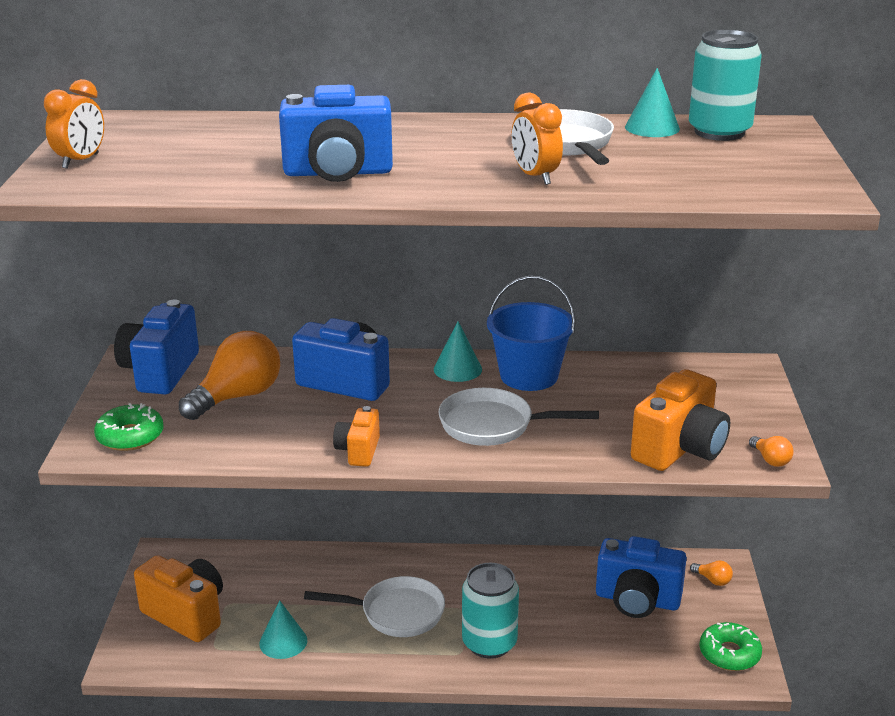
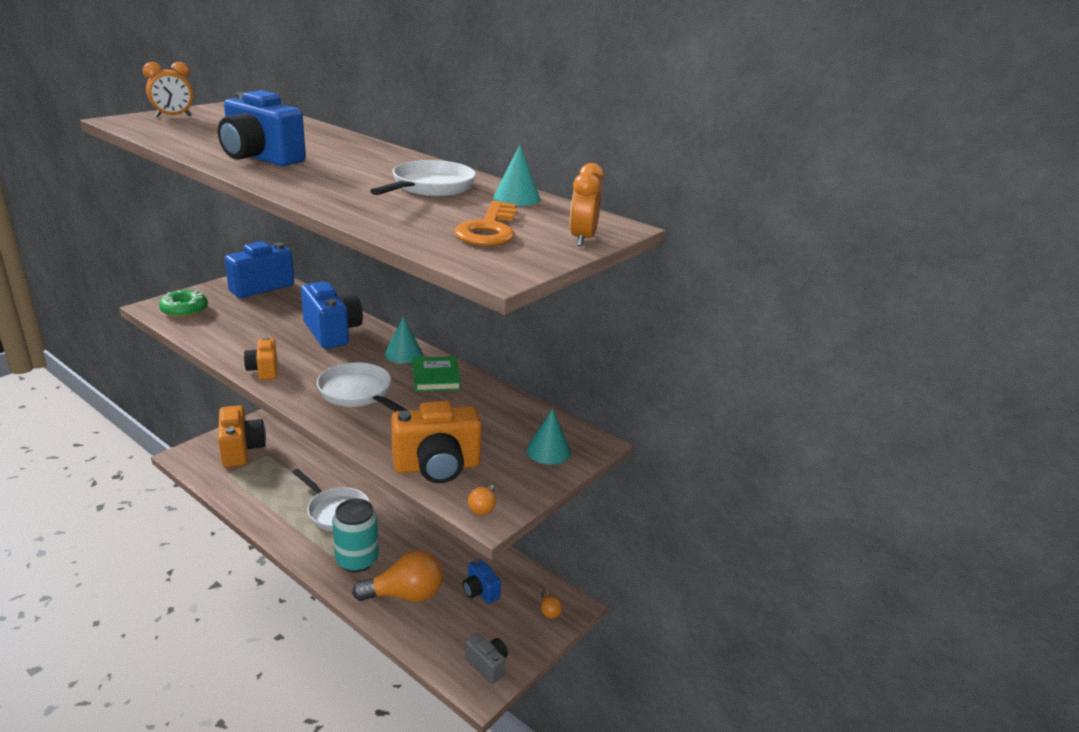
camera: 35 degrees right, 0 degrees up
orange light bulb [179,331,280,420] -> orange light bulb moved to [352,550,443,602]
turquoise cone [259,600,307,659] -> turquoise cone moved to [526,409,571,465]
orange camera [333,406,380,467] -> orange camera turned 60 degrees counterclockwise [244,337,277,380]
blue bucket [487,276,576,391] -> green book [412,356,461,392]
orange clock [511,92,563,185] -> orange clock moved to [570,163,604,247]
blue camera [596,536,687,618] -> blue camera [463,559,501,604], size x0.56
turquoise can [689,29,762,141] -> none
green donut [699,622,762,671] -> grey camera [465,633,508,684]
none -> orange key [454,201,517,246]

